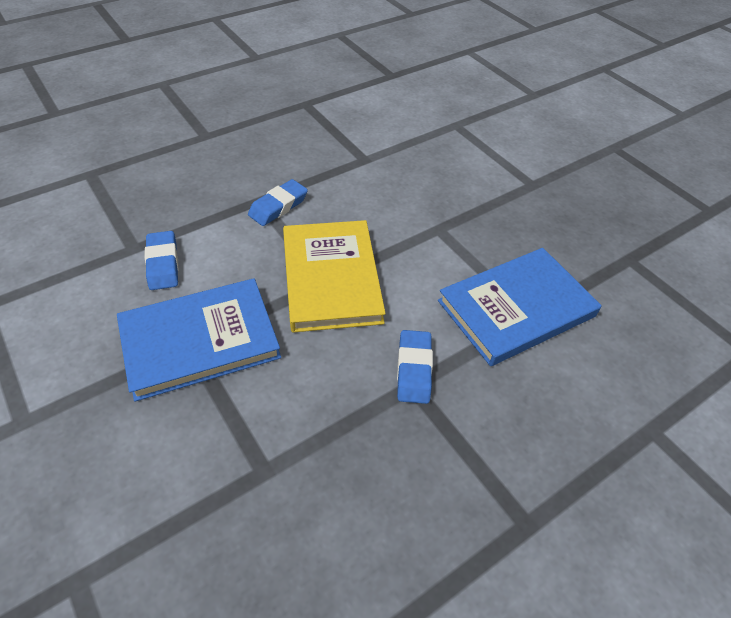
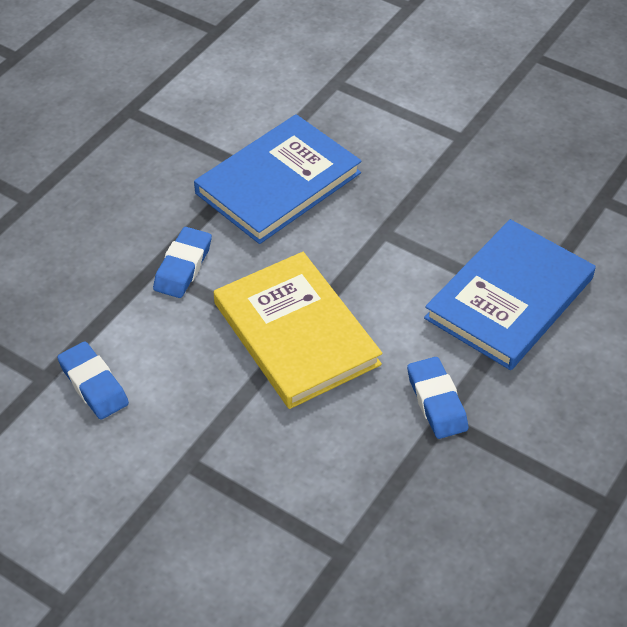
camera: 20 degrees left, 0 degrees up
blue book [117,278,281,402] -> blue book moved to [194,114,362,244]

